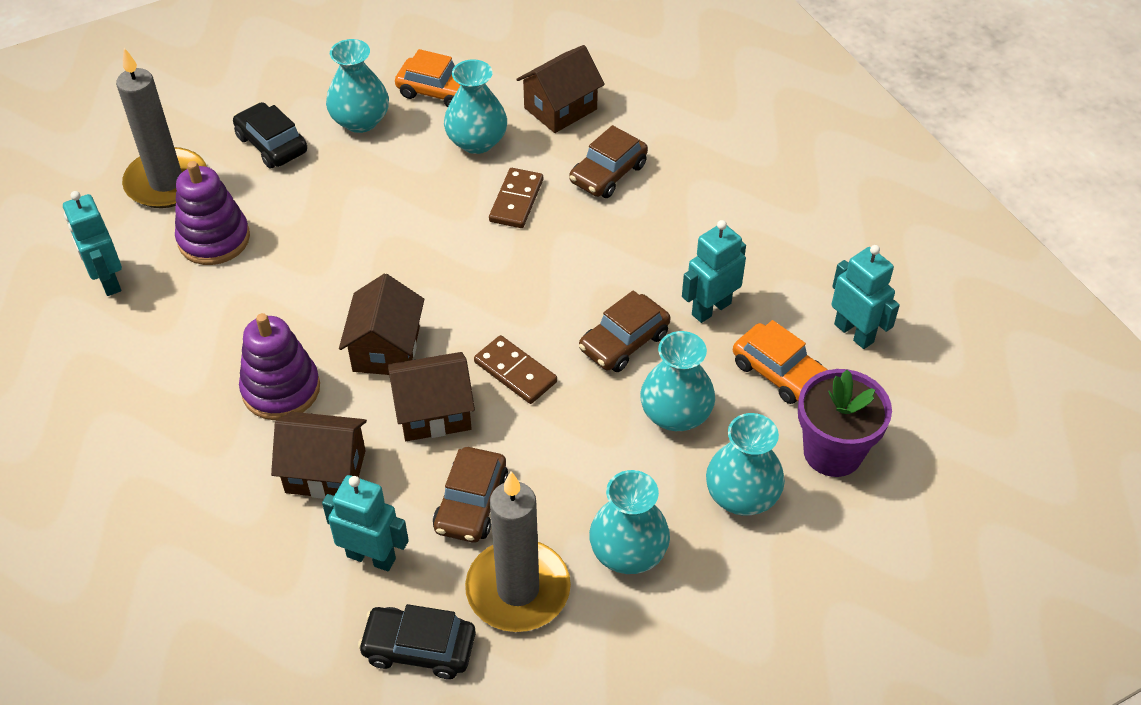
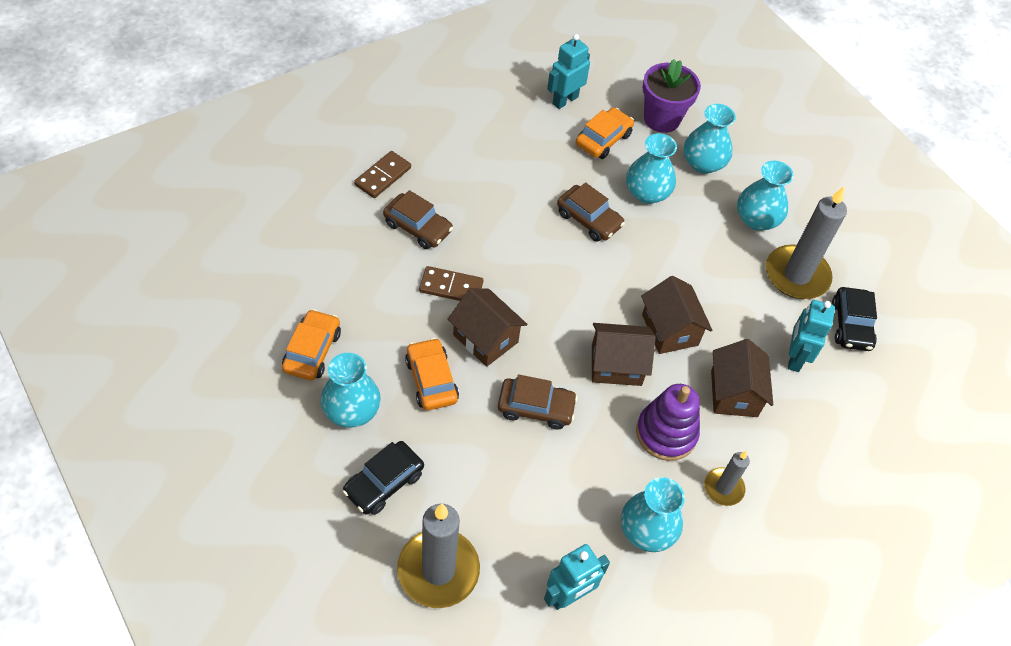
camera: 100 degrees left, 5 degrees up
purple stacking toy [175,161,250,265] -> none
brown car [433,447,508,543] -> brown car moved to [498,374,578,430]
turquoise vase [444,60,507,154] -> turquoise vase moved to [621,477,685,552]
brown domino [474,335,557,404] -> brown domino moved to [354,151,411,198]
brown house [516,45,605,133] -> brown house moved to [448,288,527,367]
turquoise robot [682,220,746,323] -> none
none -> orange car [405,338,459,410]
none -> grey candle [704,451,750,506]

